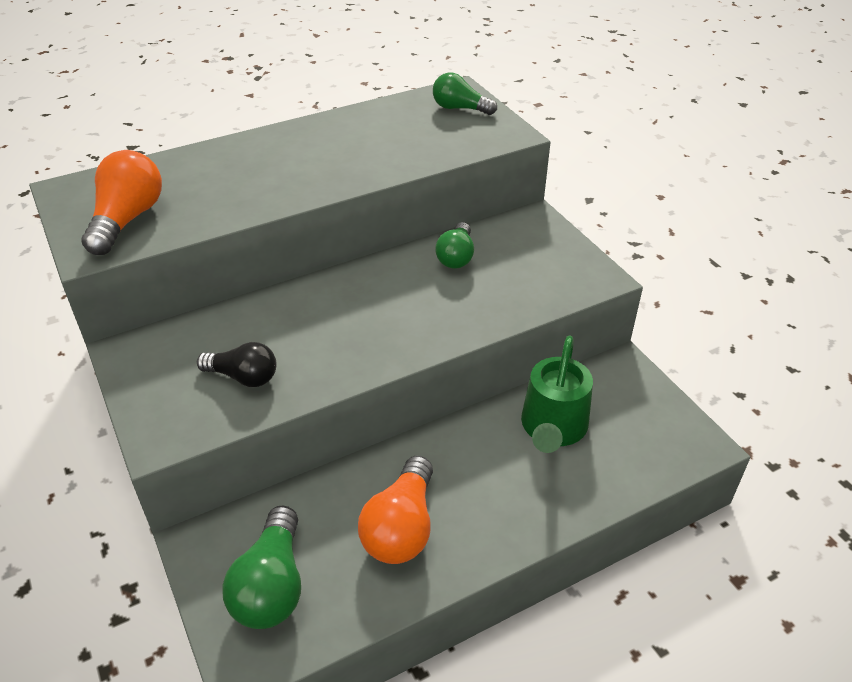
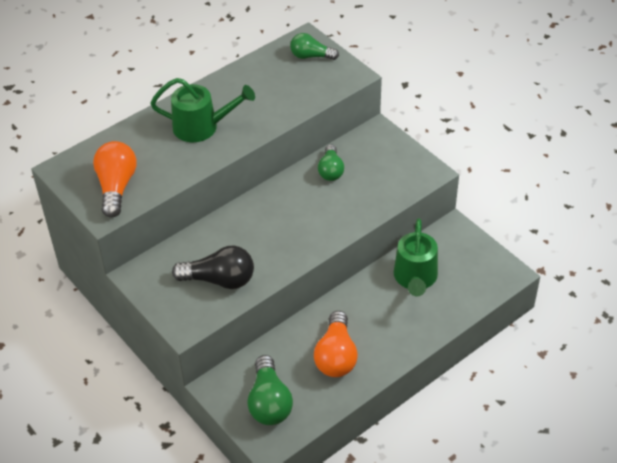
camera: 10 degrees left, 5 degrees up
black light bulb [197,342,277,387] -> black light bulb [172,246,254,289], size x1.51
none -> green watering can [150,78,255,142]

